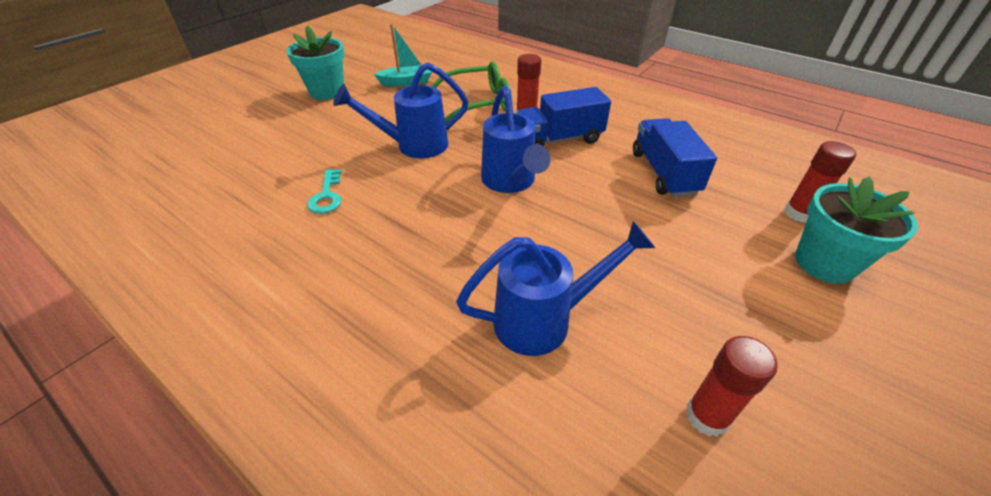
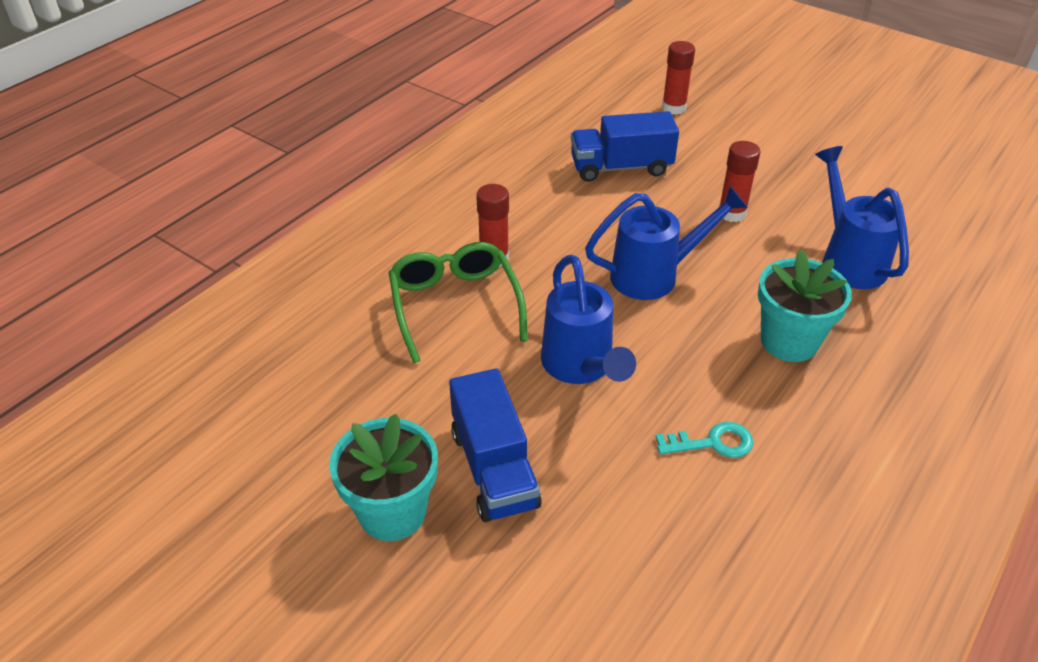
camera: 90 degrees left, 0 degrees up
turquoise boat [374,24,432,87] -> none
blue truck [516,87,611,146] -> blue truck moved to [449,368,542,522]
red glue stick [686,336,778,437] -> red glue stick moved to [719,141,760,222]
turquoise flower pot [795,177,918,284] -> turquoise flower pot moved to [758,250,852,362]

